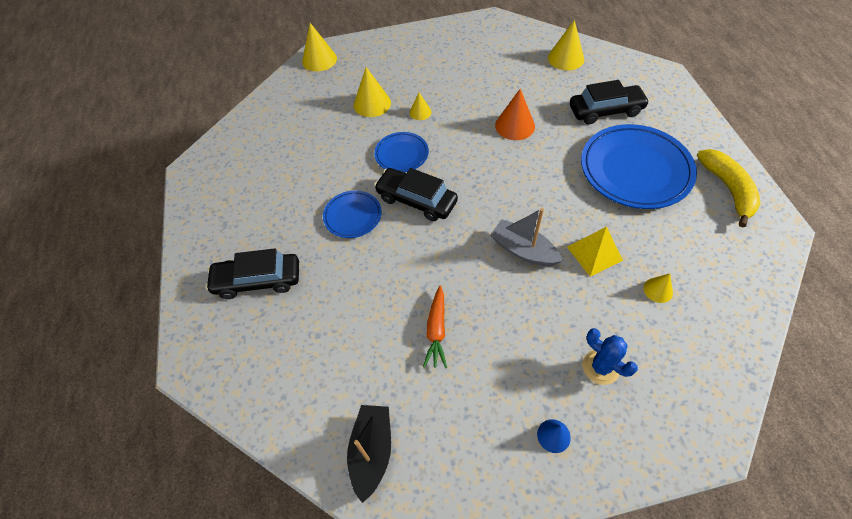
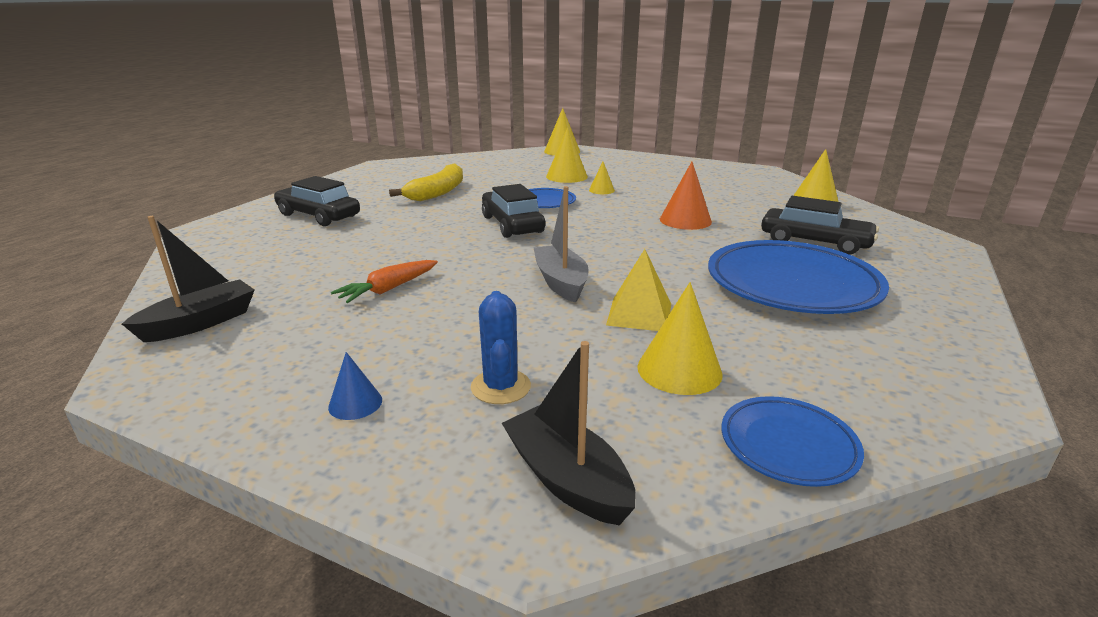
camera: 35 degrees right, 30 degrees down
blue plate [323,190,382,238] -> blue plate moved to [721,396,864,487]
yellow cone [643,274,673,303] -> yellow cone [637,282,723,395], size x1.74
yellow banana [697,149,760,227] -> yellow banana moved to [389,163,463,201]
none -> black boat [502,341,636,526]

